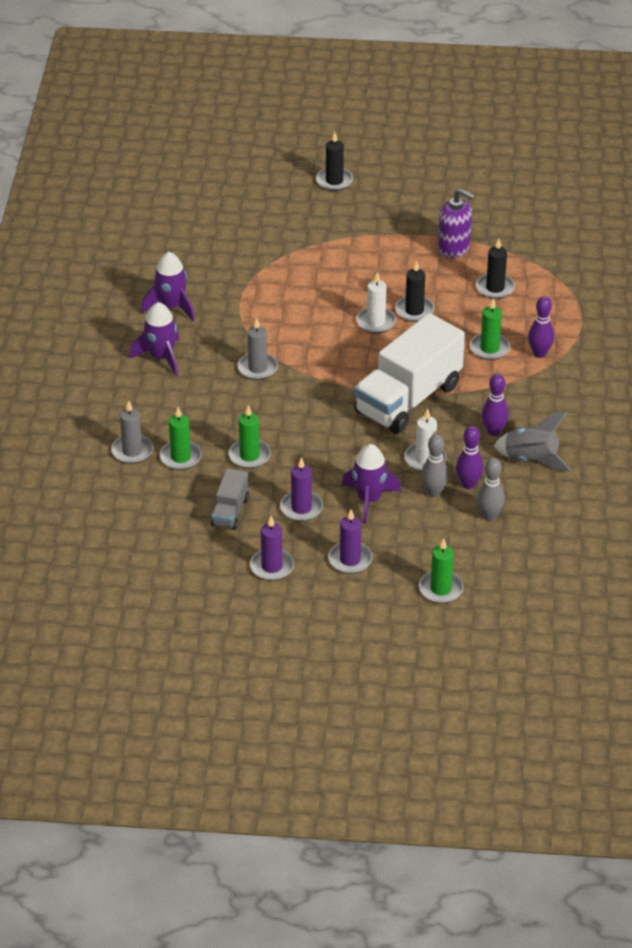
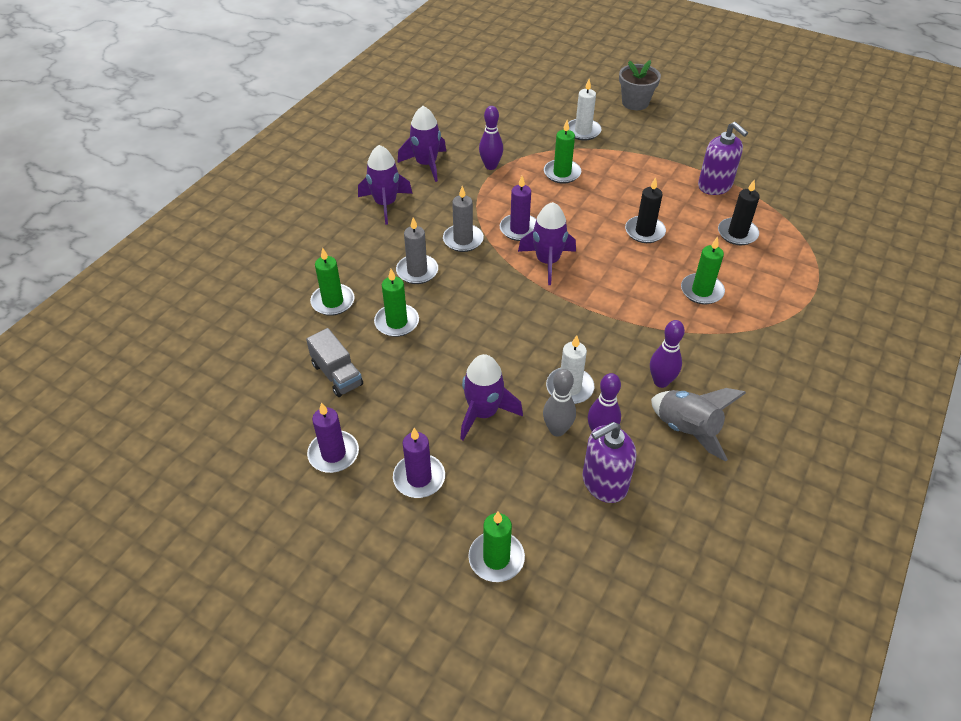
camera: 25 degrees right, 5 degrees up
grey candle [111,400,153,464] -> grey candle moved to [396,217,438,284]
grey truck [210,468,249,530] -> grey truck turned 75 degrees counterclockwise [306,328,363,397]
purple candle [280,457,323,521] -> purple candle moved to [500,176,536,241]
black candle [316,132,353,191] -> grey flower pot [619,60,661,110]
white truck [354,313,465,434] -> none
white candle [356,272,396,334] -> white candle moved to [568,79,601,141]
grey bowling pin [477,458,505,521] -> purple soap dispenser [582,422,636,503]
purple bowling pin [528,296,554,358] -> purple bowling pin moved to [479,106,503,170]
none -> purple rocket [518,202,576,285]
none -> green candle [544,120,581,184]

